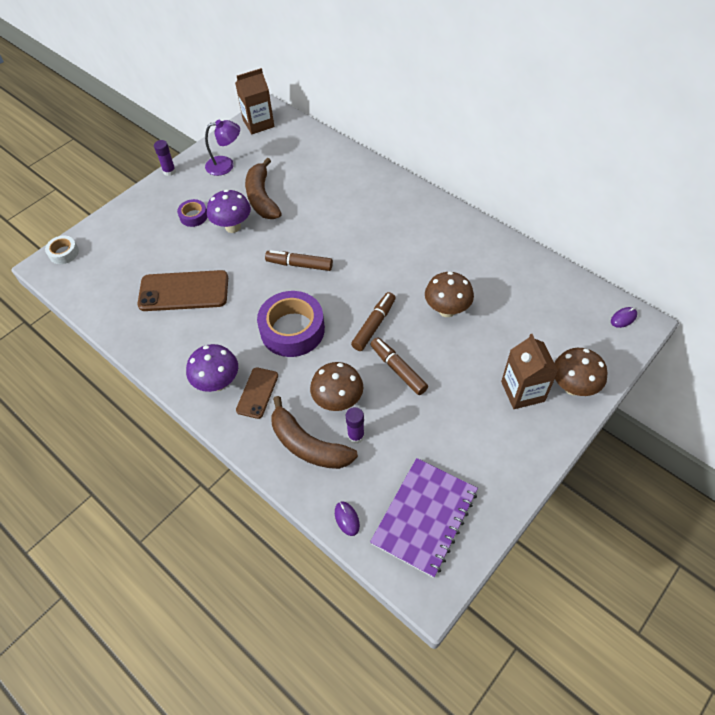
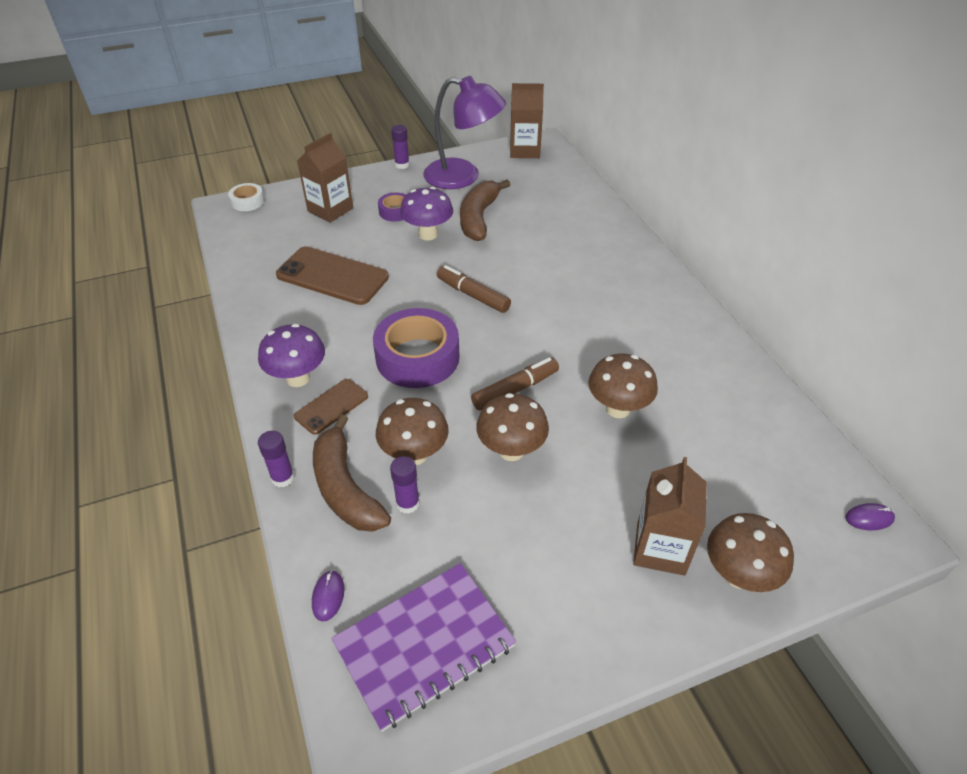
camera: 25 degrees right, 10 degrees down
purple lamp [205,120,240,176] -> purple lamp [423,76,506,189], size x1.64
brown marker [370,337,428,395] -> brown mushroom [476,393,549,461]
none -> purple glue stick [258,431,295,487]
none -> brown carton [297,133,353,223]

